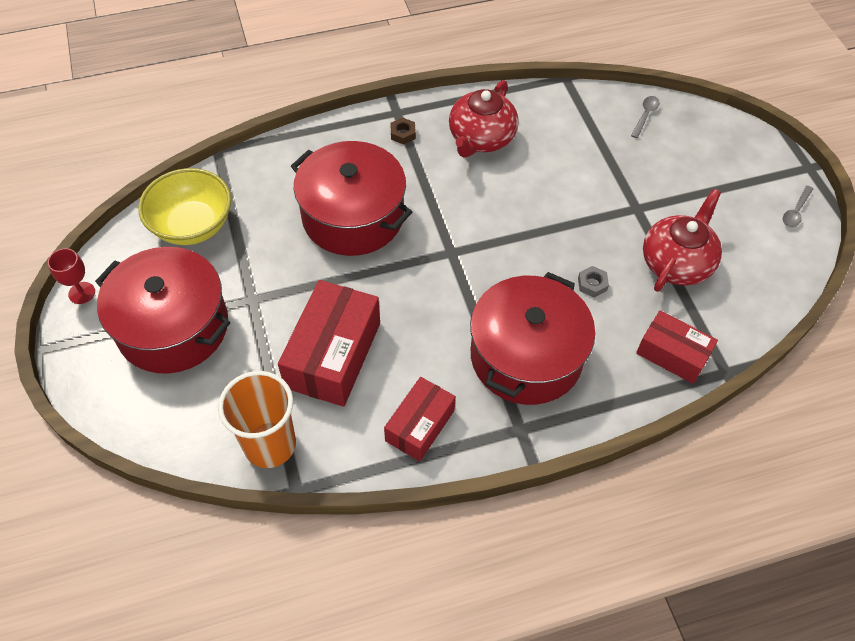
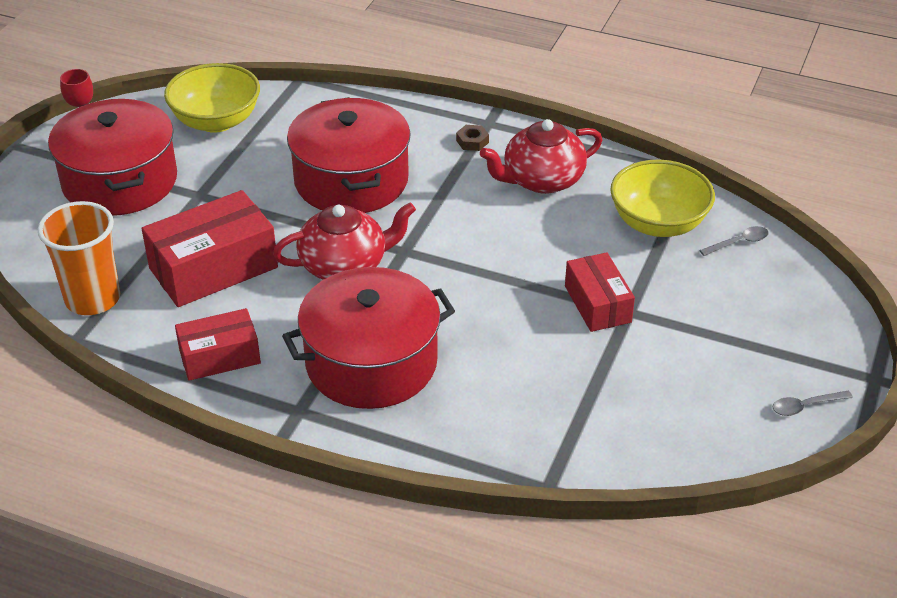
camera: 40 degrees right, 15 degrees down
grey nut [578,266,609,298] -> none
red box [636,310,718,384] -> red box moved to [565,252,635,332]
red teapot [643,189,722,292] -> red teapot moved to [273,202,416,280]
none -> yellow bowl [610,160,715,237]

